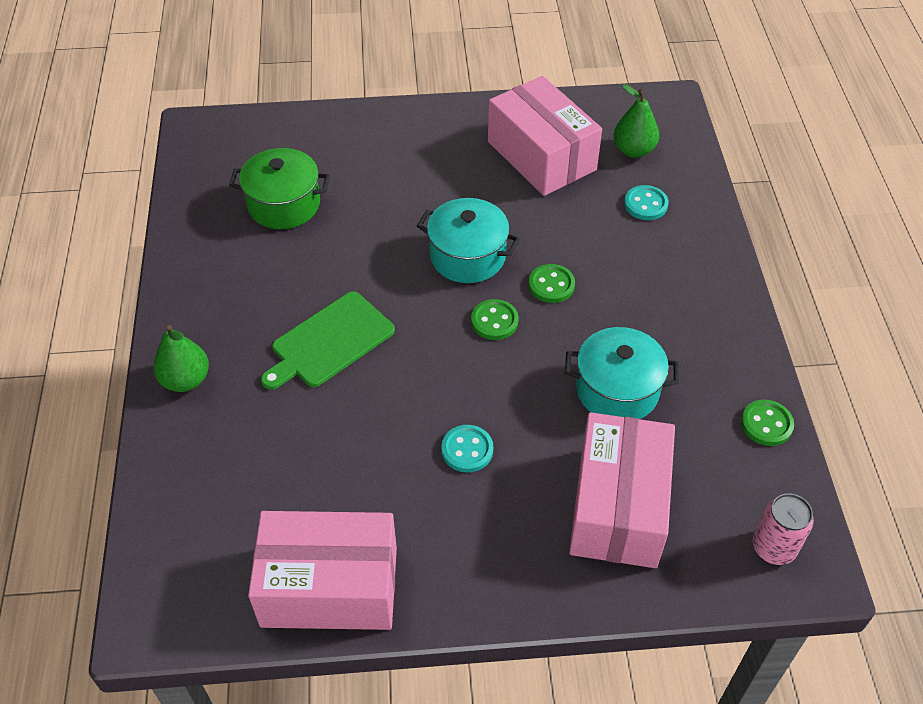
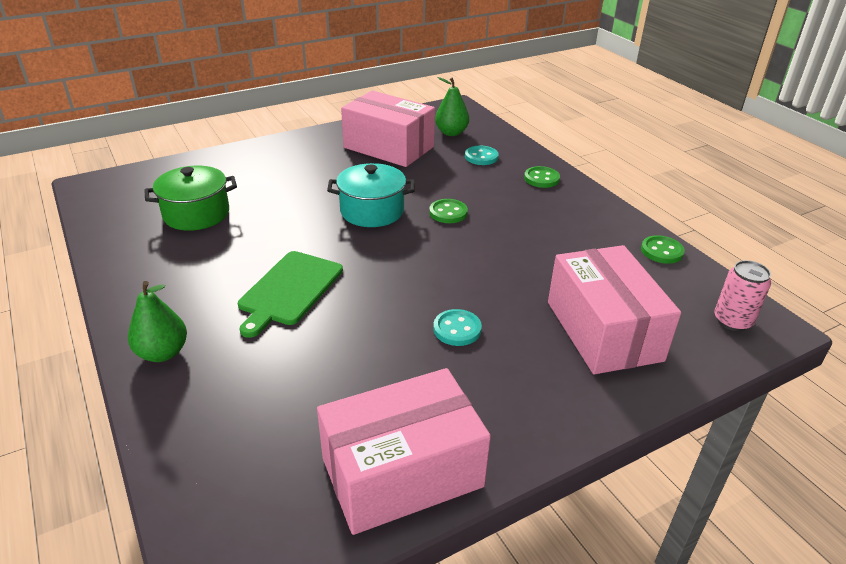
camera: 25 degrees left, 15 degrees down
green button [471,299,519,340] -> green button moved to [524,166,560,188]
turquoise pot [565,327,679,419] -> none

